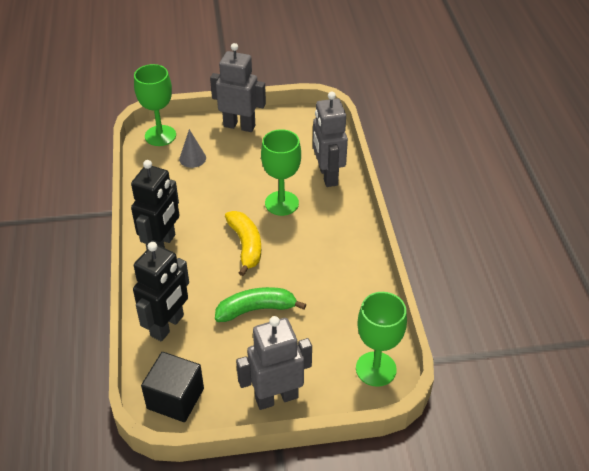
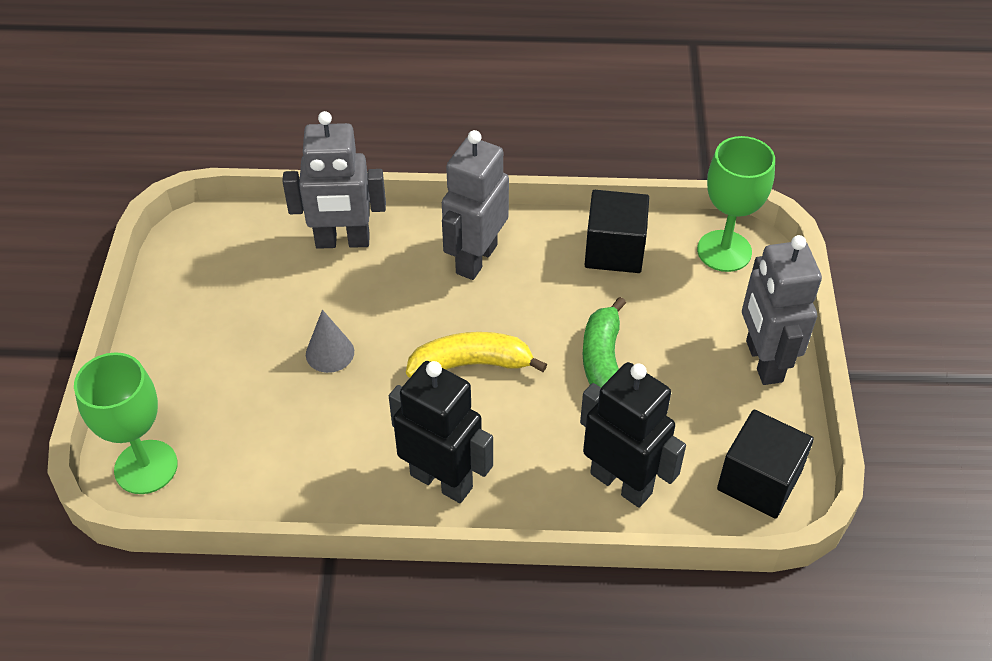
camera: 80 degrees left, 5 degrees up
grey cone [179,129,206,168] -> grey cone moved to [306,310,354,373]
grey robot [210,43,266,132] -> grey robot moved to [442,130,509,280]
green goblet [261,129,301,216] -> none
none -> black cube [585,190,649,273]

